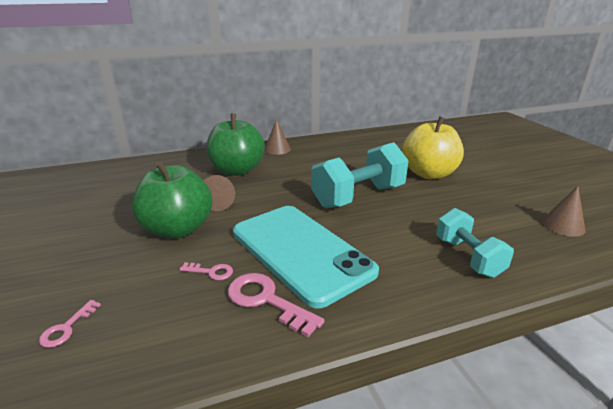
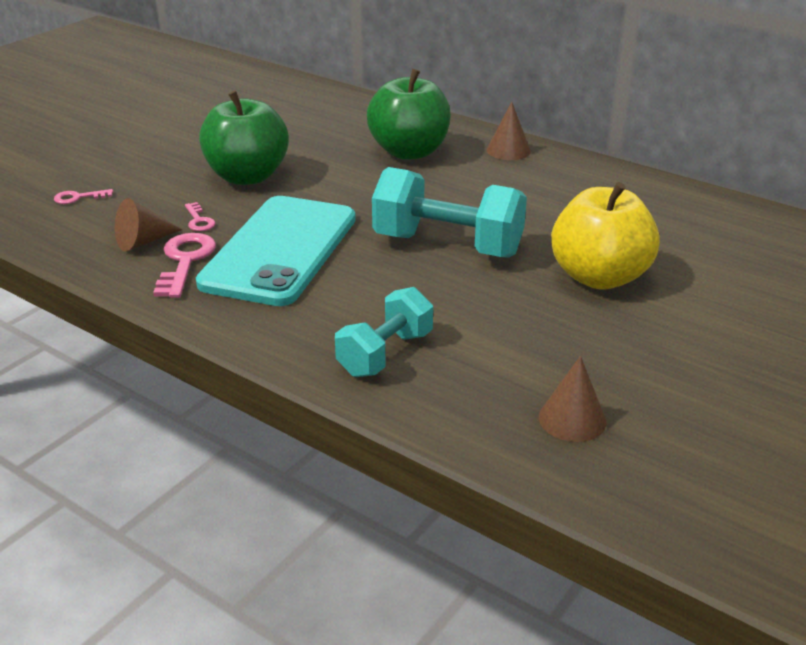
camera: 55 degrees right, 5 degrees up
brown cone [204,175,235,211] -> brown cone moved to [115,198,182,251]

